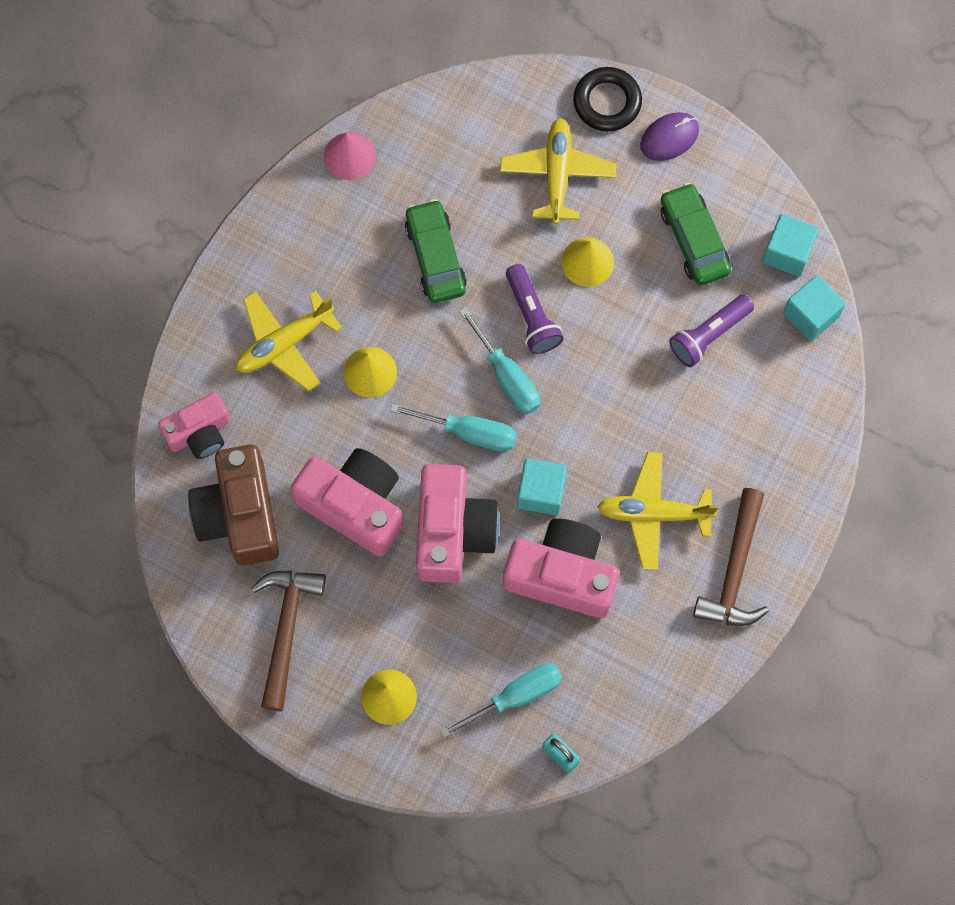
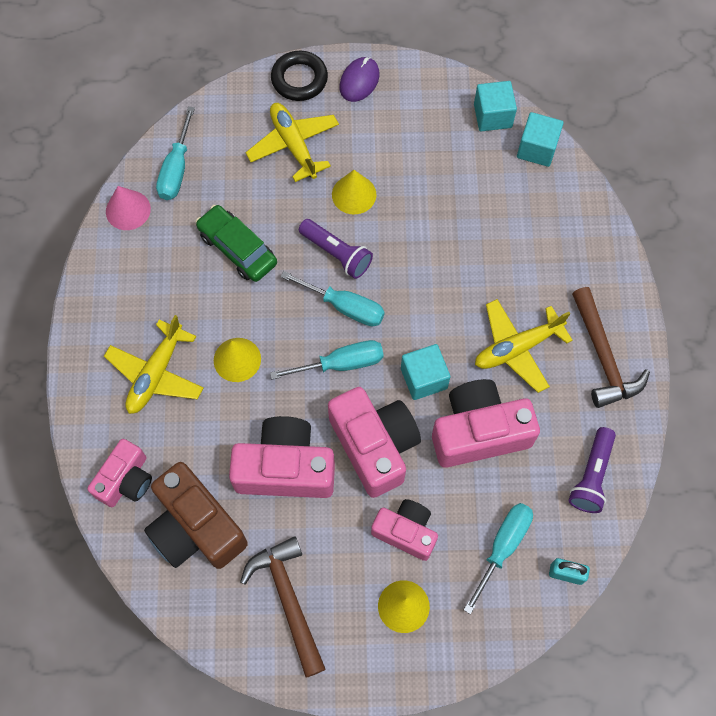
camera: 30 degrees left, 5 degrees down
green car [661,182,731,286] -> none
purple flashlight [669,294,754,367] -> purple flashlight moved to [569,427,616,513]
none -> turquoise screwdriver [156,106,195,200]
none -> pink camera [371,499,438,561]

